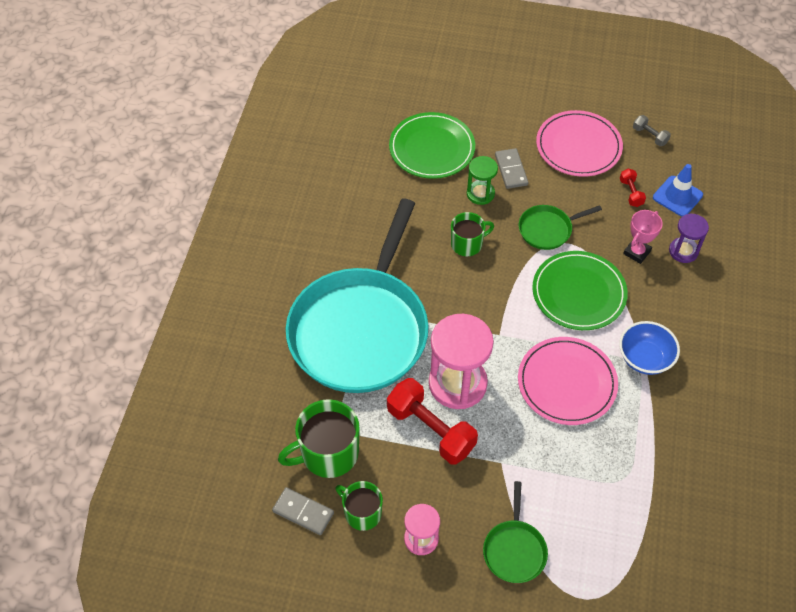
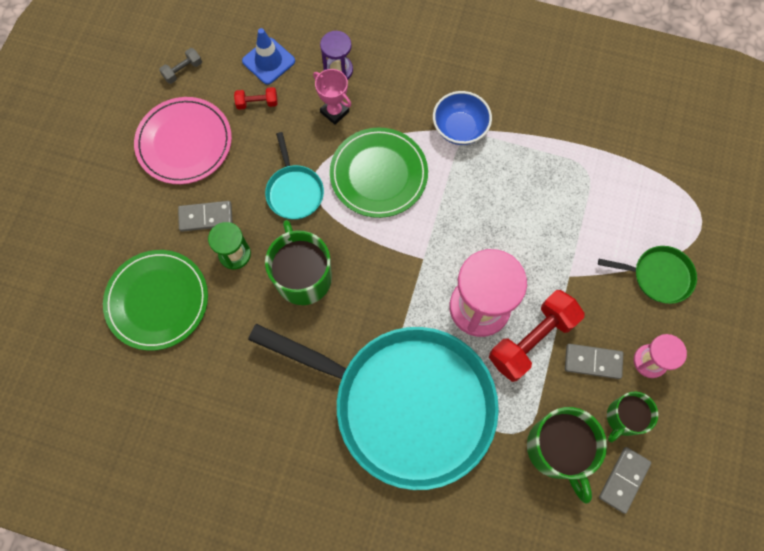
camera: 85 degrees left, 15 degrees up
green mug [451,212,494,256] -> green mug [265,220,332,305], size x1.60
pink plate [518,337,618,425] -> none
green pan [519,205,602,250] -> turquoise pan [265,132,324,219]
none -> grey domino [565,344,623,379]

